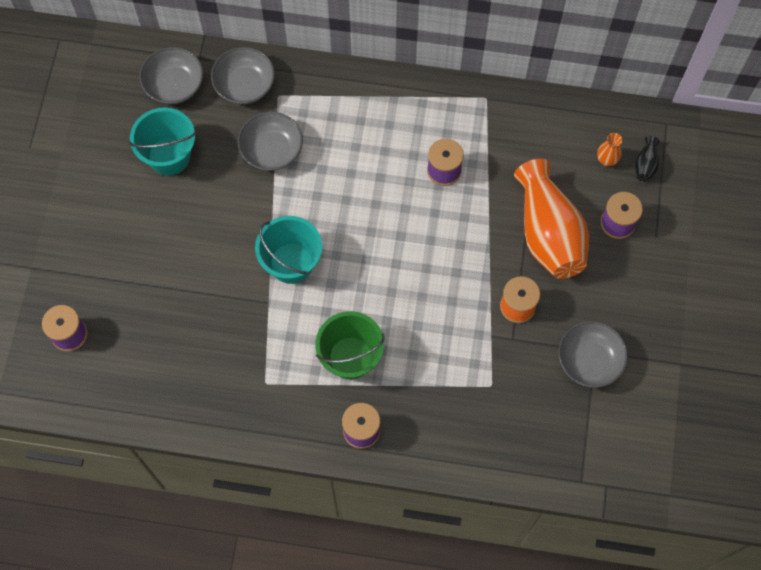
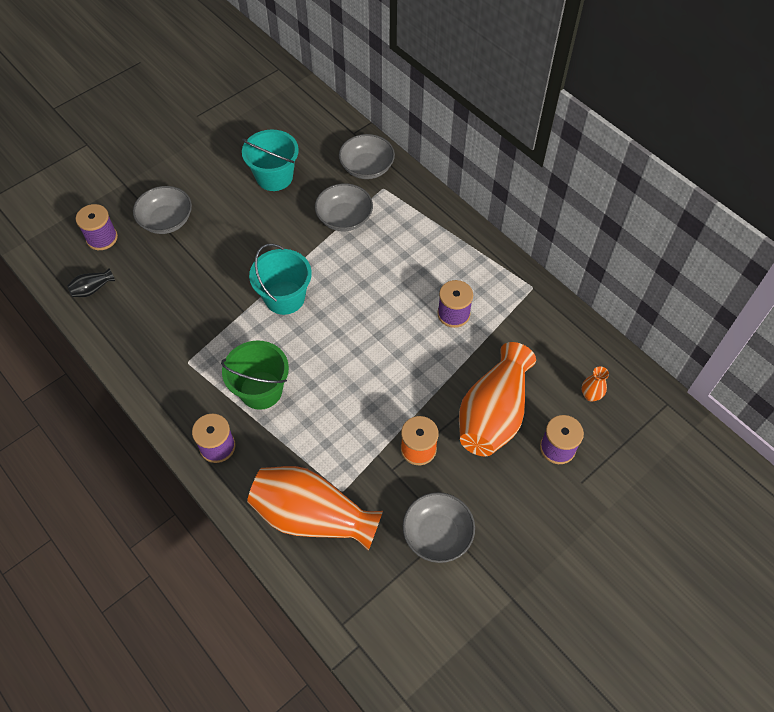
camera: 40 degrees right, 10 degrees down
grey bowl [139,47,203,104] -> grey bowl moved to [133,186,192,234]
black vase [634,136,660,182] -> black vase moved to [67,269,115,297]
none -> orange vase [247,466,383,551]

